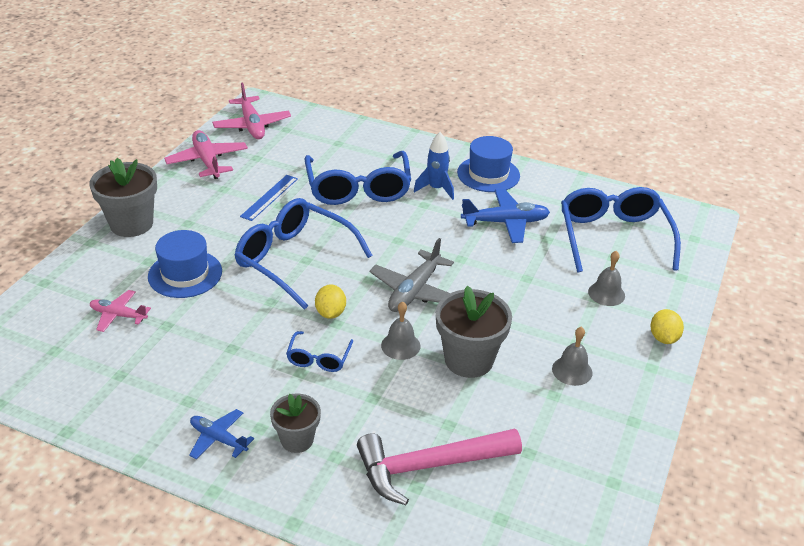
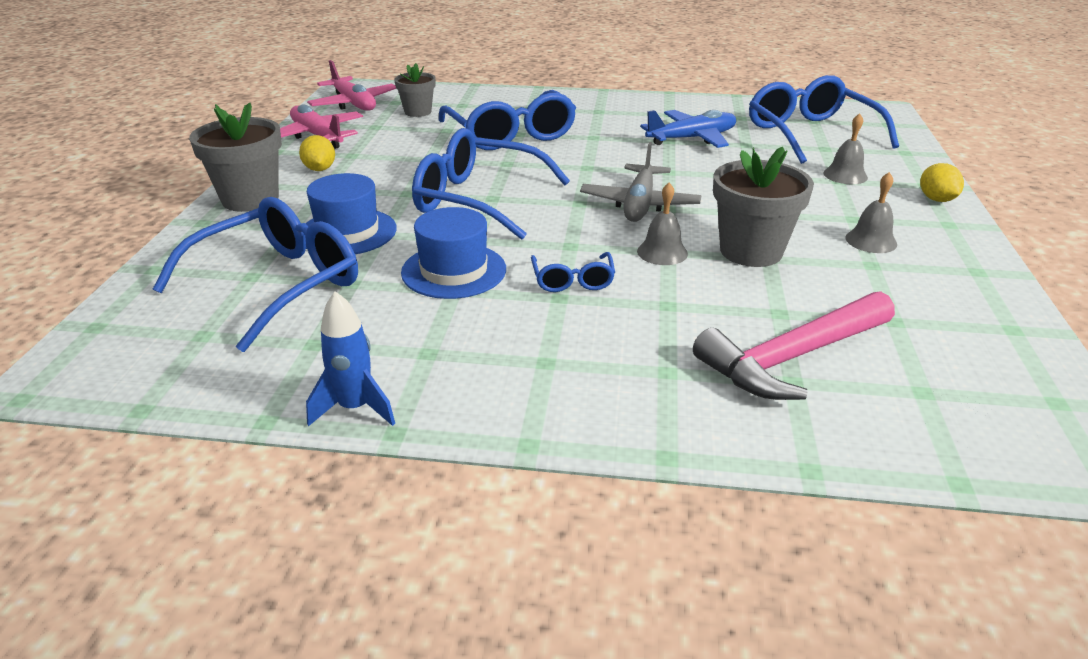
camera: 15 degrees left, 5 degrees down
pink plane [90,290,151,332] -> blue glasses [153,197,358,352]
blue plane [189,409,254,459] -> none
blue ruler [240,175,298,221] -> none
grey flower pot [270,394,321,453] -> grey flower pot moved to [394,63,436,117]
yellow lemon [315,284,346,319] -> yellow lemon moved to [299,135,335,171]
blue rocket [414,132,454,200] -> blue rocket moved to [306,291,395,426]
blue hat [457,136,520,192] -> blue hat moved to [401,207,506,299]

